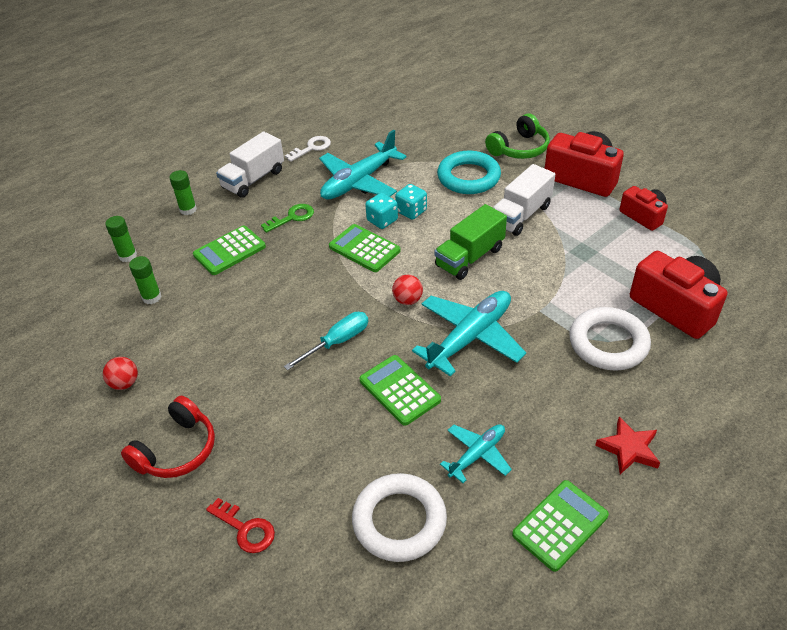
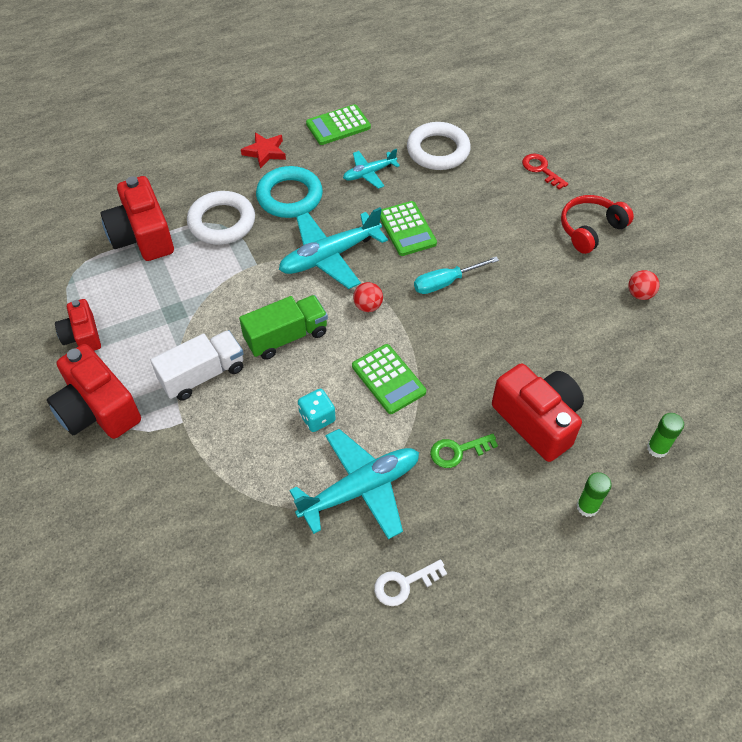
camera: 165 degrees left, 10 degrees up
green glue stick [129,256,162,304] -> none
green calculator [193,225,266,275] -> red camera [492,363,584,462]
white truck [216,131,284,198] -> none
turquoise dice [365,193,398,229] -> none
turquoise ring [437,151,501,194] -> turquoise ring moved to [256,166,323,218]
green headphones [485,114,550,159] -> none

